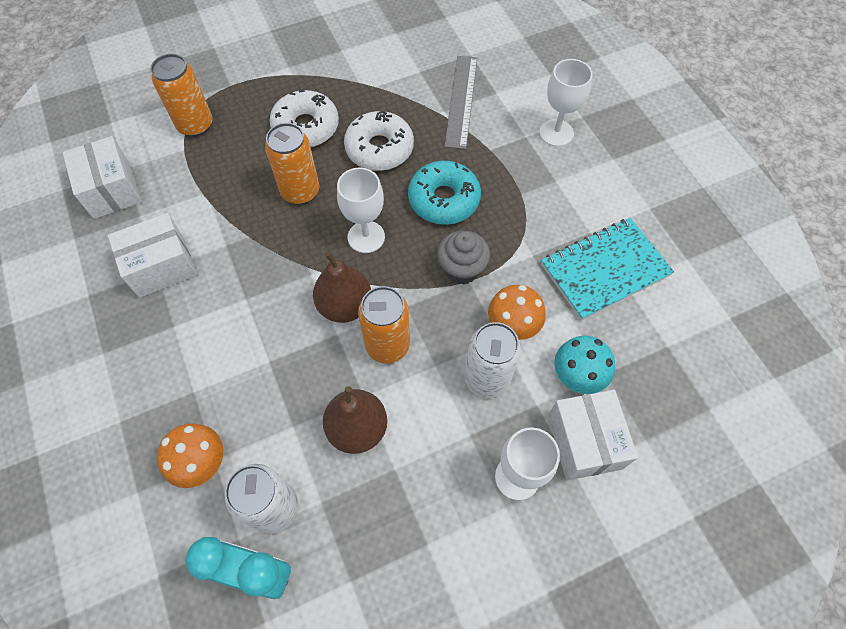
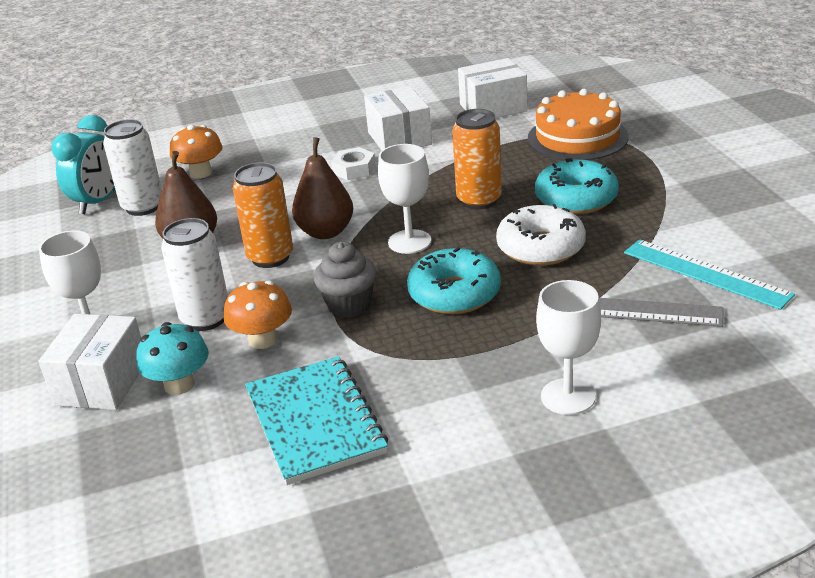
camera: 100 degrees right, 30 degrees down
orange can [151,54,212,137] -> orange cake [528,89,629,160]
white donut [269,90,339,147] -> turquoise donut [535,158,619,214]
white box [548,390,638,480] -> white box turned 75 degrees counterclockwise [38,314,141,410]
none -> white nut [331,147,376,180]
none -> turquoise ruler [624,239,795,310]

